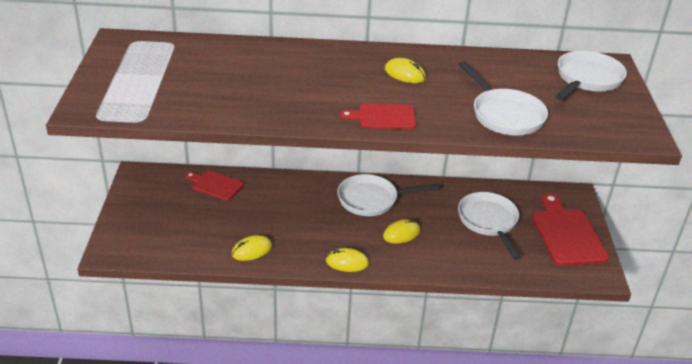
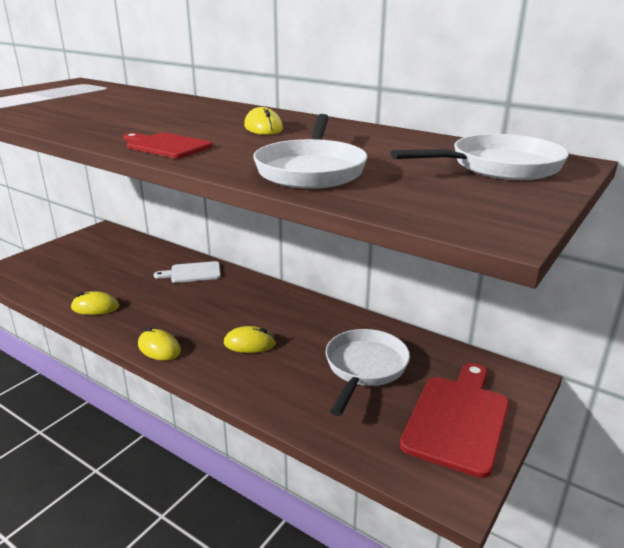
camera: 35 degrees right, 10 degrees down
red cutting board [185,171,244,201] -> none
white pan [337,174,439,216] -> none
none -> white cutting board [154,261,221,283]

